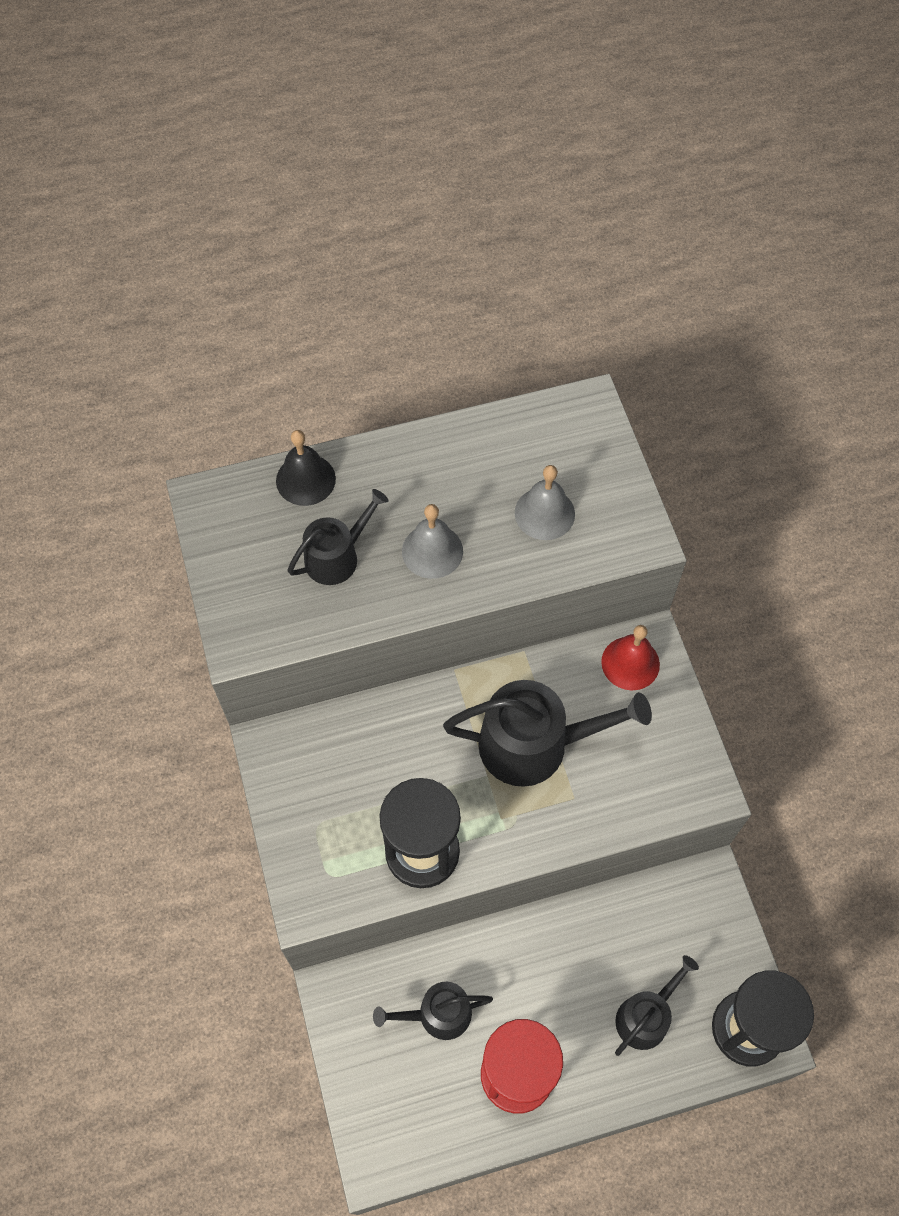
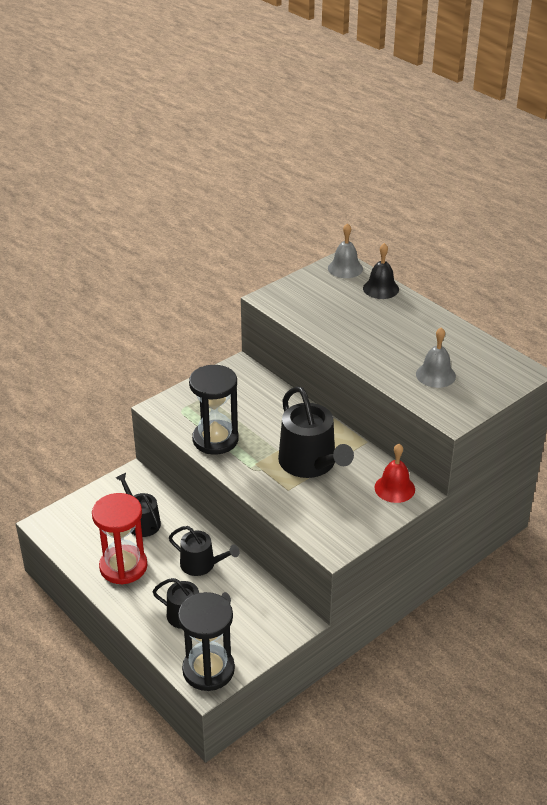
camera: 65 degrees right, 25 degrees down
black watering can [288,489,389,585] -> black watering can moved to [169,526,239,576]
grey bell [402,504,463,579] -> grey bell moved to [328,223,363,278]

